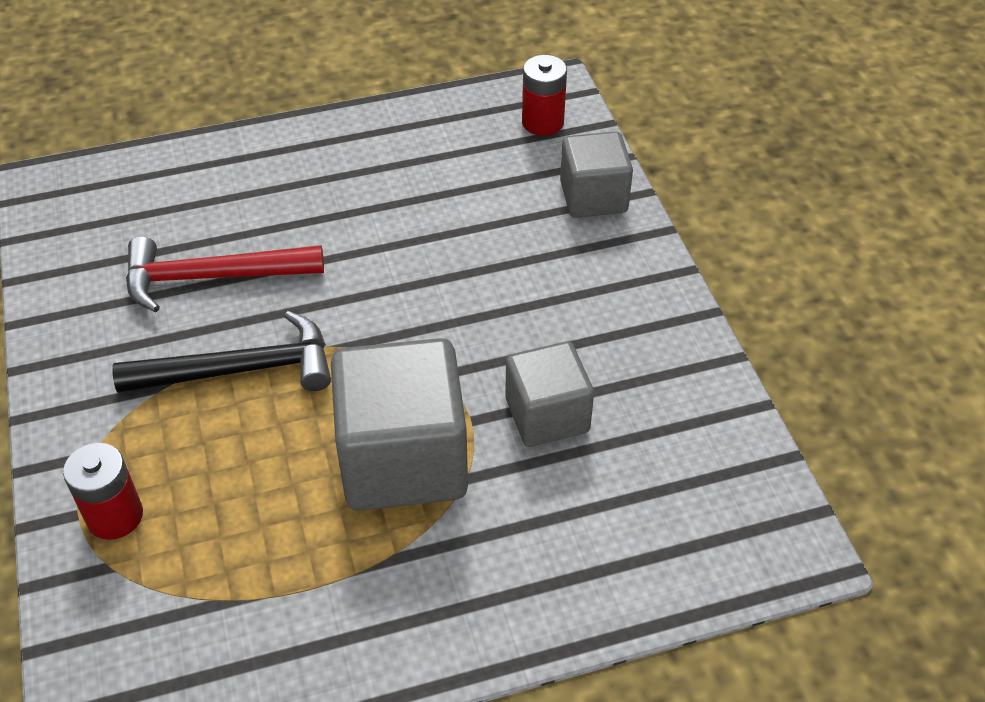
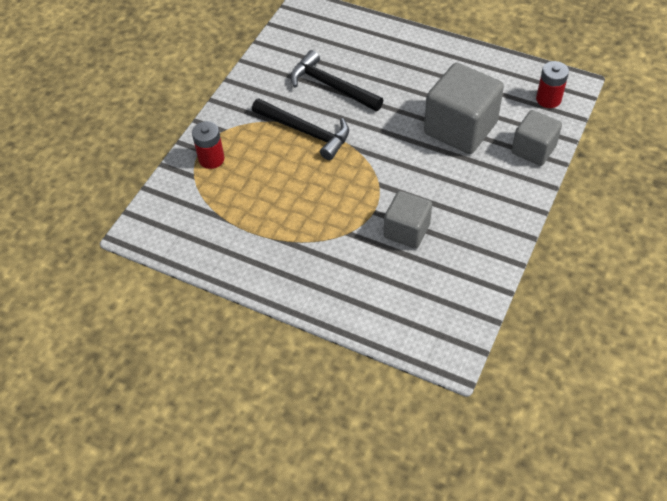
camera: 45 degrees right, 5 degrees up
red hammer [126,236,324,312] -> black hammer [290,50,383,111]
grey cube [331,338,468,511] -> grey cube moved to [424,63,504,154]

